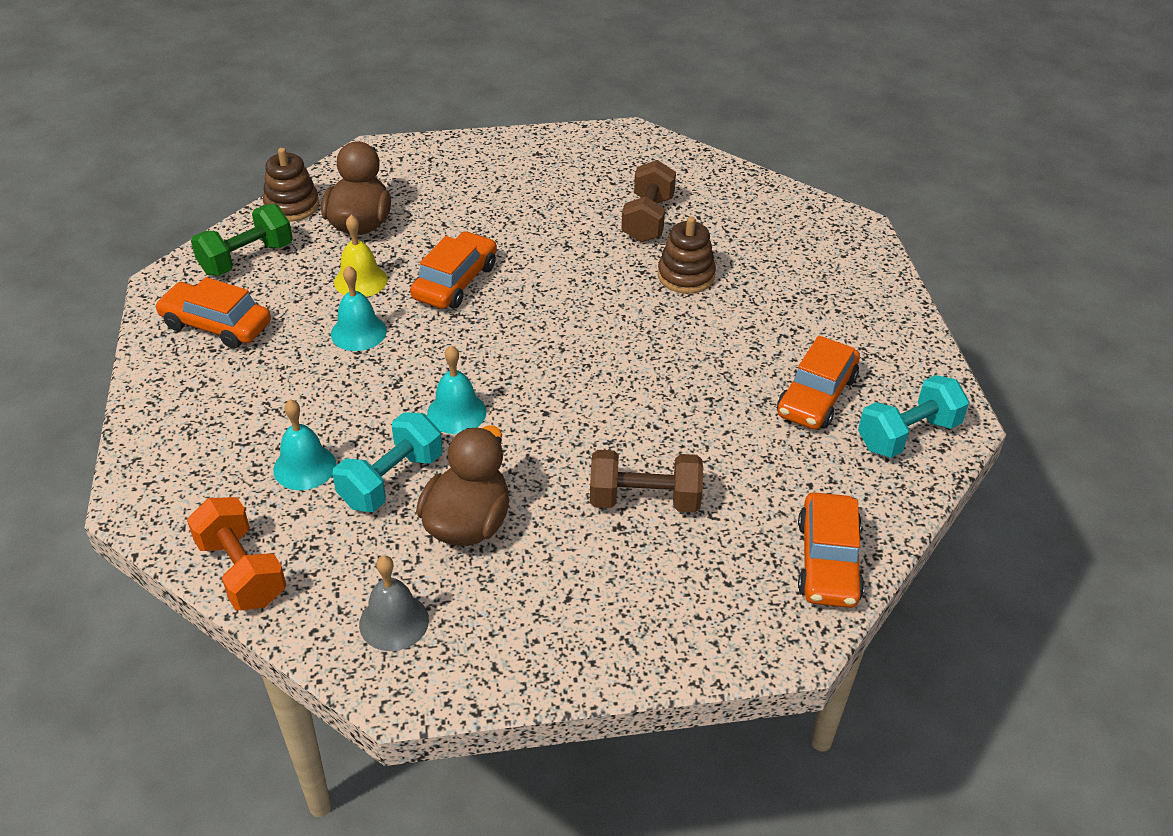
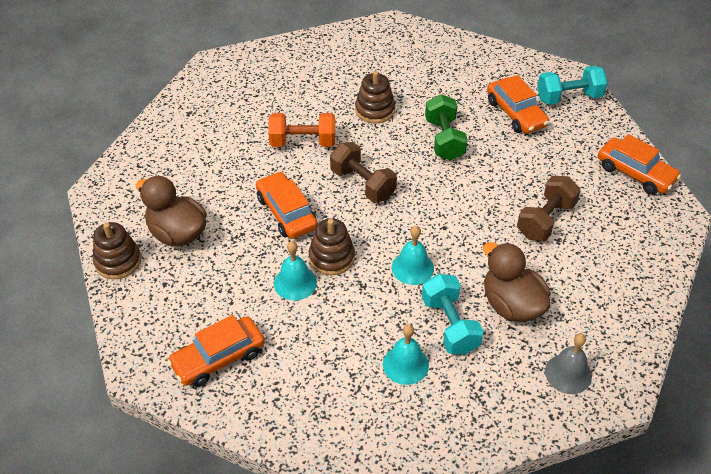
camera: 55 degrees left, 5 degrees up
orange dumbbell [187,497,286,610] -> orange dumbbell moved to [268,113,335,147]
green dumbbell [191,204,293,276] -> green dumbbell moved to [425,94,468,160]
yellow bell [334,215,388,297] -> none
brown dumbbell [621,160,676,242] -> brown dumbbell moved to [330,142,397,203]
turquoise dumbbell [858,375,969,458] -> turquoise dumbbell turned 75 degrees clockwise [537,66,608,105]
none -> brown stacking toy [309,218,355,275]

